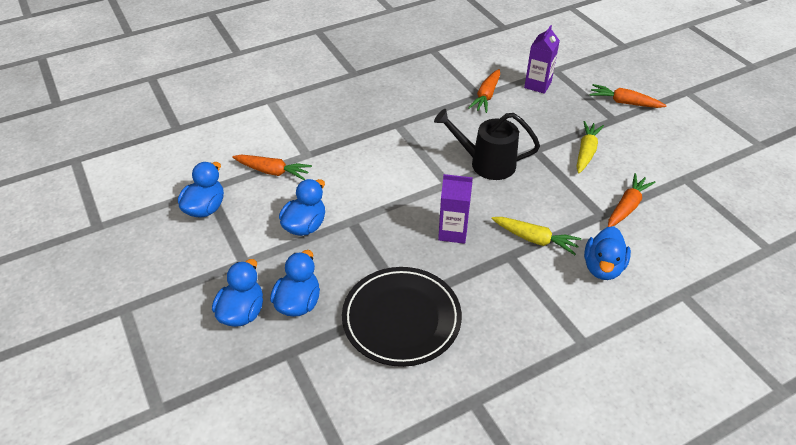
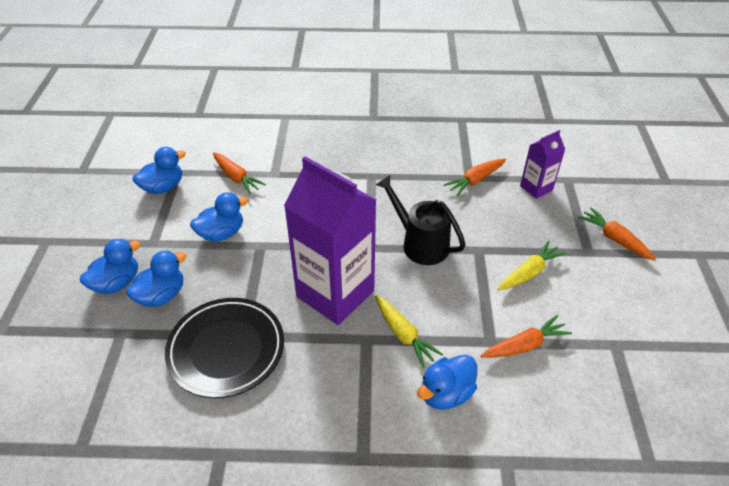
camera: 30 degrees right, 0 degrees up
purple carton [438,174,473,244] -> purple carton [284,156,376,325], size x2.06

